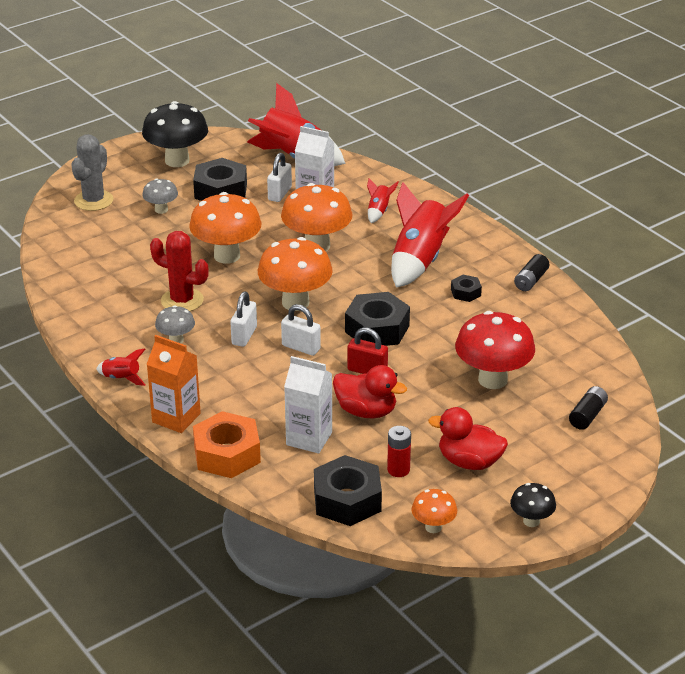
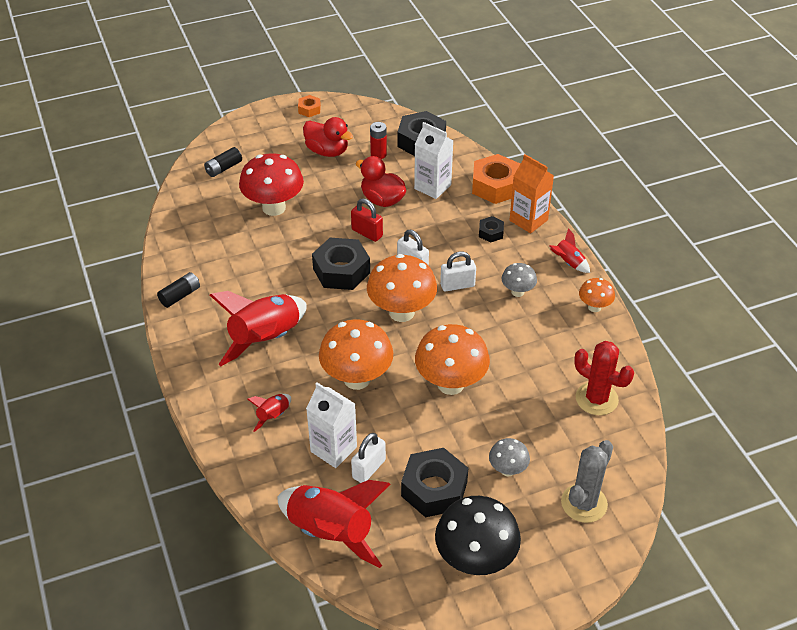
camera: 165 degrees left, 10 degrees up
red cactus [150,231,209,311] -> red cactus moved to [574,341,634,415]
white padlock [230,292,257,347] -> white padlock turned 45 degrees clockwise [440,252,476,292]
orange mushroom [412,489,457,533] -> orange mushroom moved to [579,278,615,312]
black nut [451,275,482,302] -> black nut moved to [479,216,504,243]
black mushroom [510,483,556,527] -> orange nut [298,95,321,117]

